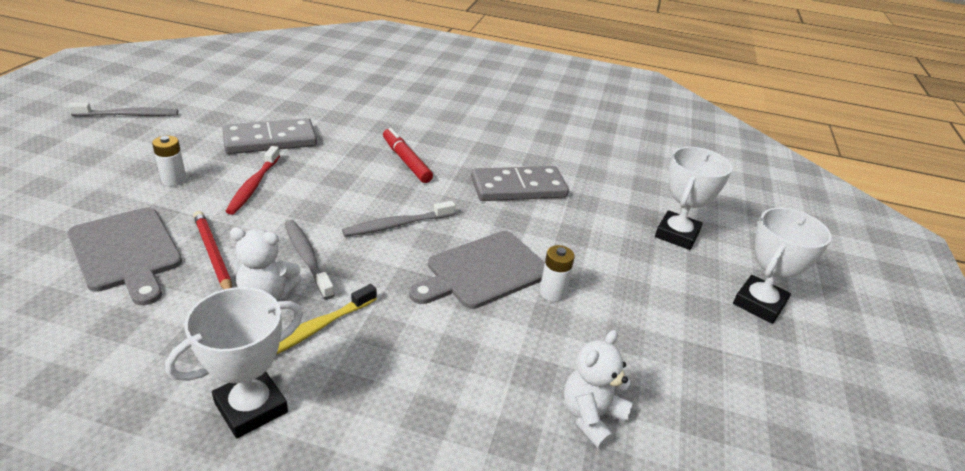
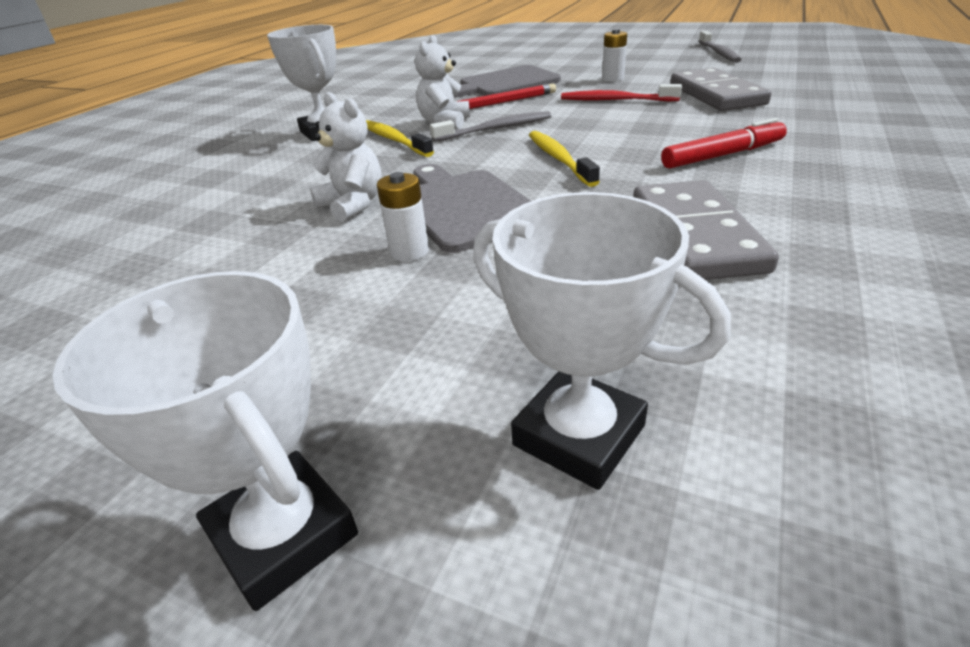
camera: 105 degrees right, 0 degrees up
grey toothbrush [342,201,455,237] -> yellow toothbrush [529,131,600,187]
white teddy bear [564,330,633,449] -> white teddy bear moved to [310,92,382,222]

